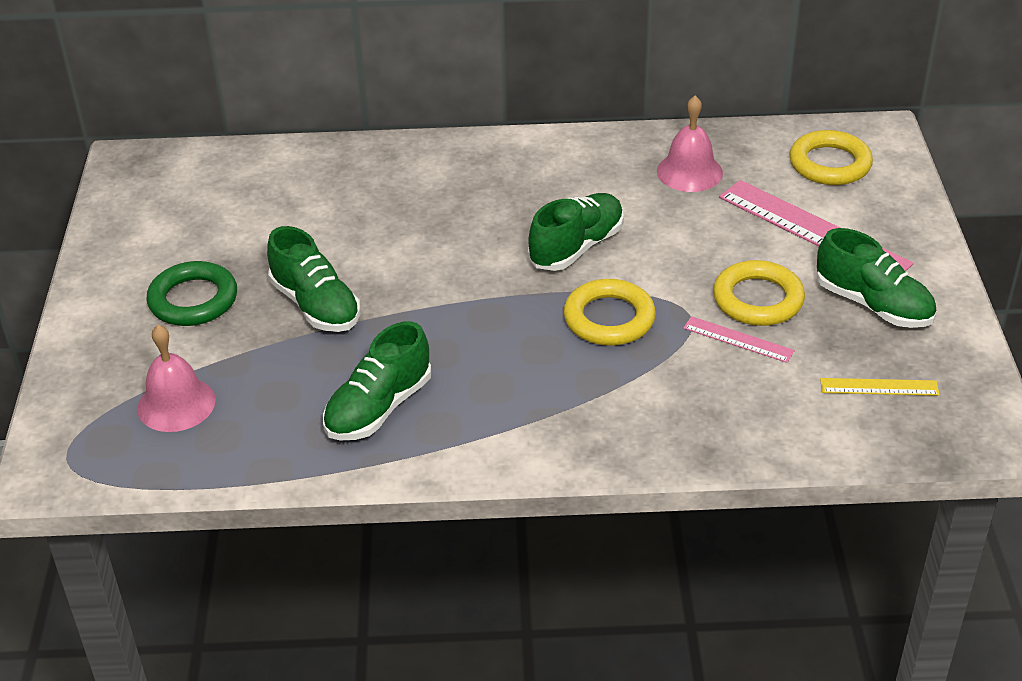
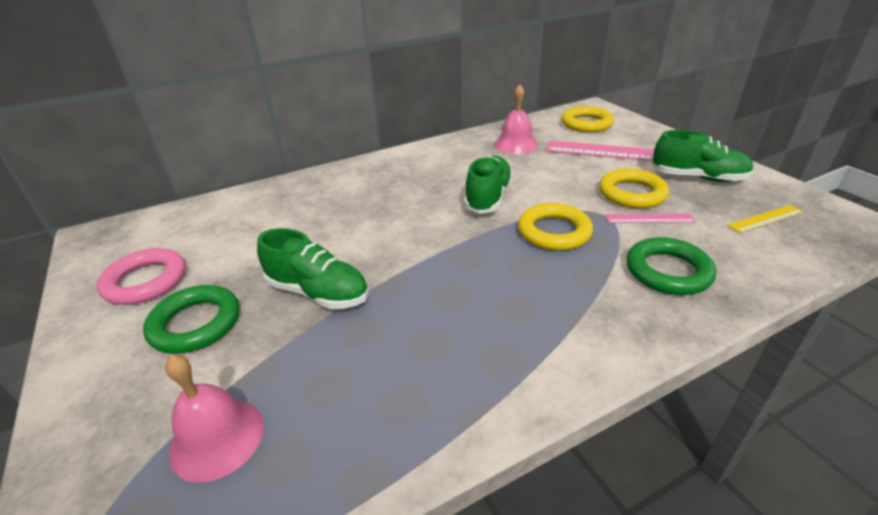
camera: 25 degrees left, 5 degrees down
green shoe [323,321,431,440] -> none
none -> pink ring [97,248,186,305]
none -> green ring [627,237,716,295]

